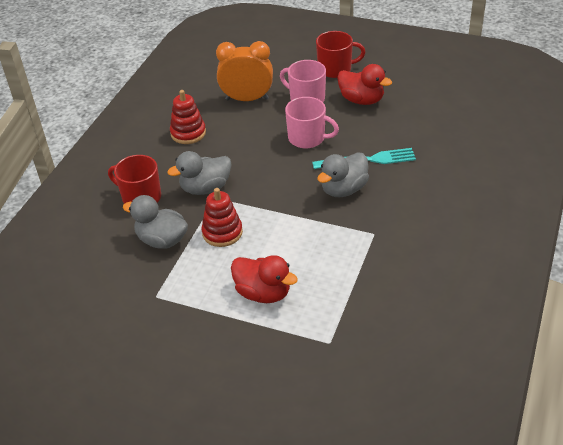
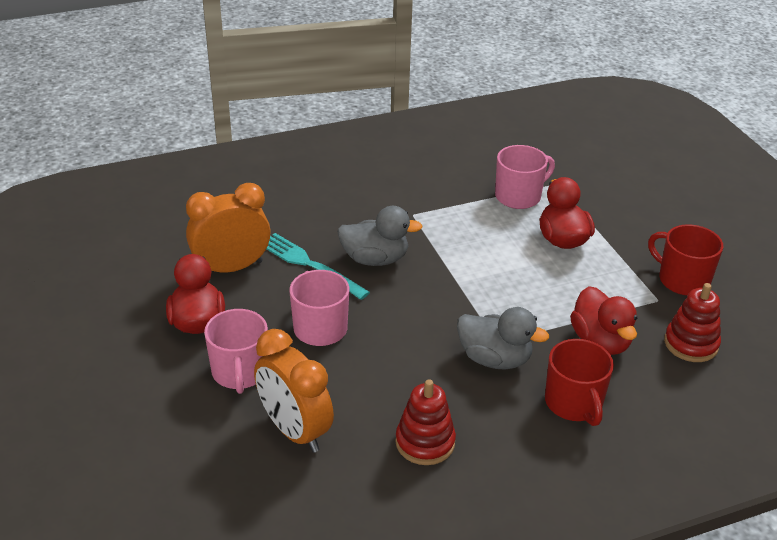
camera: 135 degrees left, 5 degrees down
grey duck [123,195,188,249] -> red duck [570,286,637,355]
red stacking toy [201,188,243,247] -> red stacking toy moved to [664,283,721,362]
red mug [316,31,365,78] -> red mug moved to [648,225,724,296]
none -> orange clock [186,183,271,272]
none -> pink mug [495,145,555,209]

